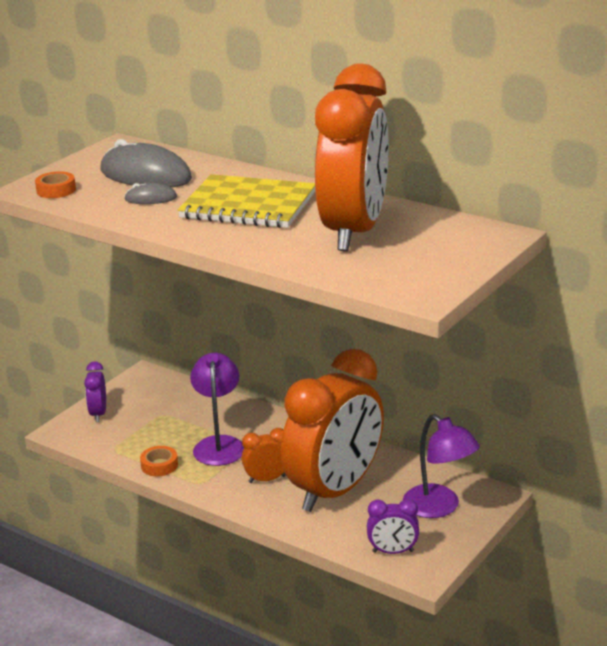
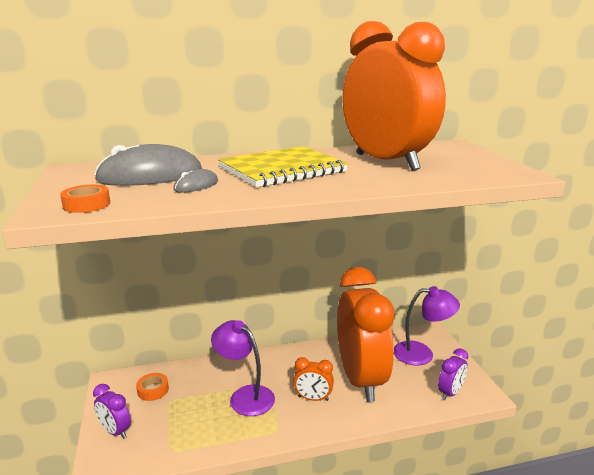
camera: 50 degrees left, 5 degrees down
orange tape [140,446,178,476] -> orange tape moved to [136,373,169,401]
orange clock [242,428,286,483] -> orange clock turned 105 degrees counterclockwise [293,357,334,401]

